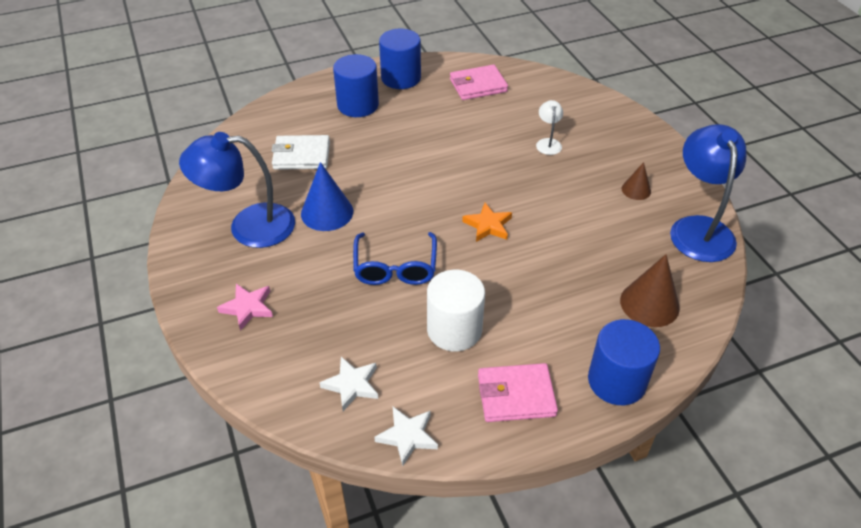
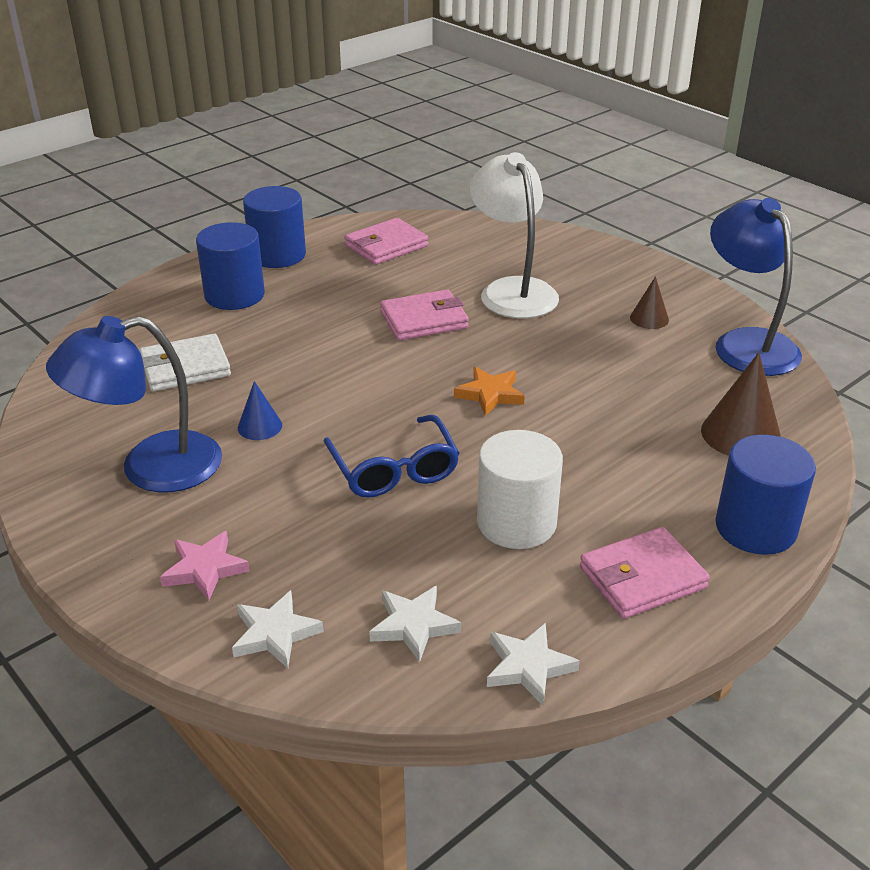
camera: 20 degrees left, 10 degrees down
blue cone [301,162,353,231] -> blue cone [238,381,282,440], size x0.57
white lamp [536,100,563,155] -> white lamp [470,152,559,319], size x2.21
none -> white star [232,590,324,668]
none -> pink wallet [380,290,469,340]

